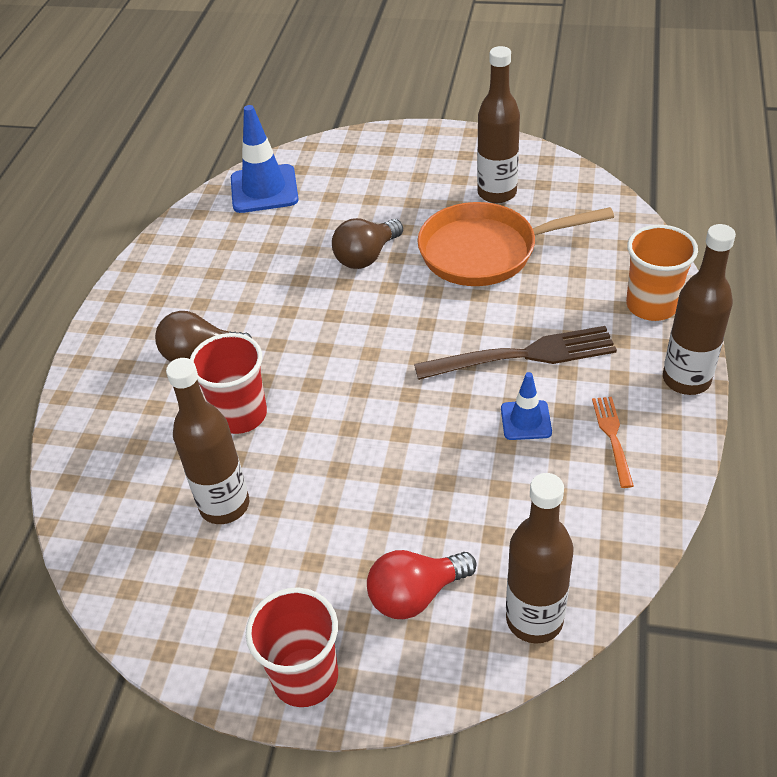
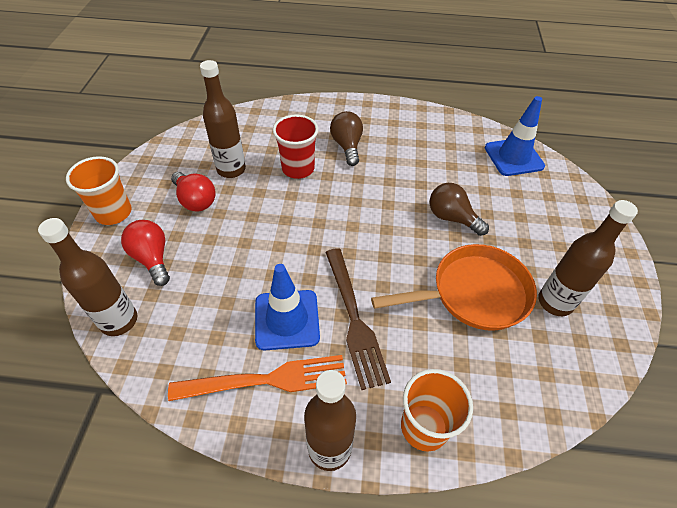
camera: 80 degrees right, 5 degrees up
red cup [246,588,338,707] -> orange cup [66,156,132,225]
orange pan [418,202,614,286] -> orange pan turned 90 degrees clockwise [371,244,537,331]
blue traffic cone [501,372,552,440] -> blue traffic cone [255,264,320,350], size x1.76
orange fork [592,397,634,488] -> orange fork [168,355,347,401], size x1.89
none -> red light bulb [171,172,216,211]

